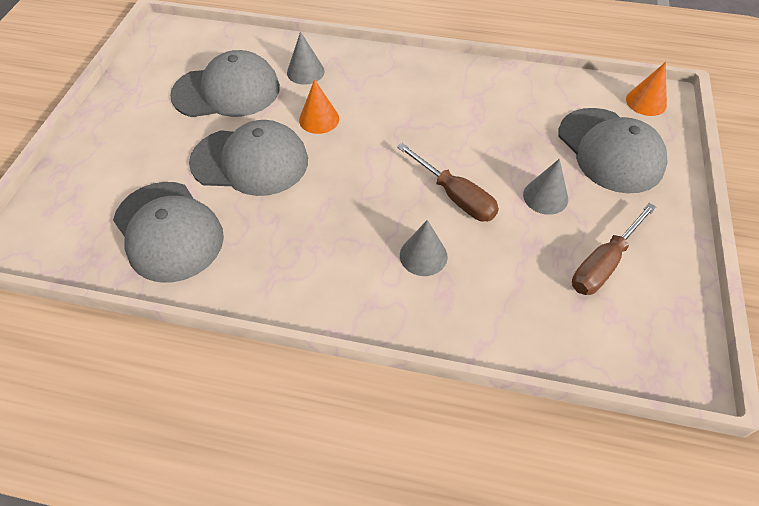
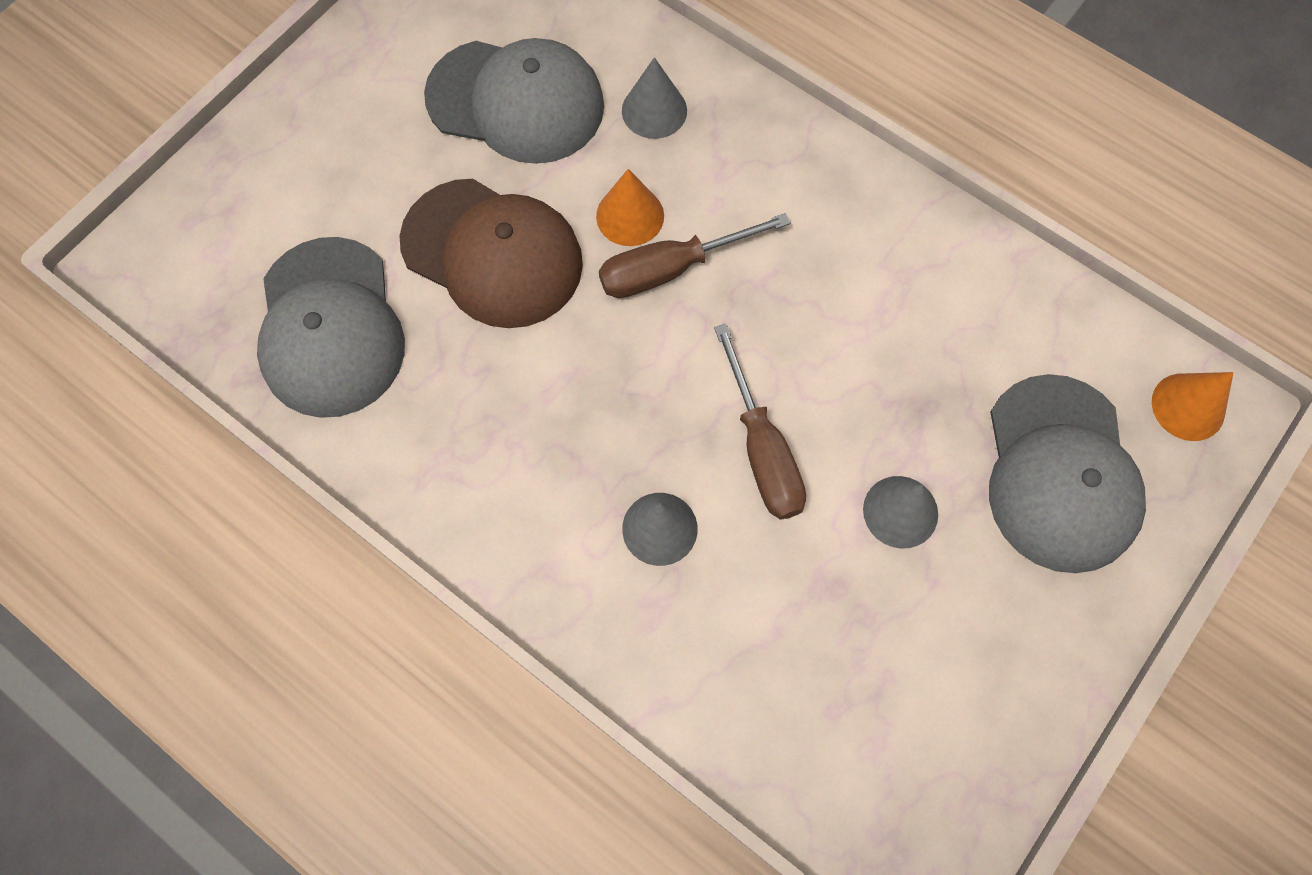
camera: 25 degrees right, 15 degrees up
grey cap [189,120,308,196] -> brown cap [400,179,583,328]
brown screwdriver [572,203,656,295] -> brown screwdriver moved to [599,213,791,298]

